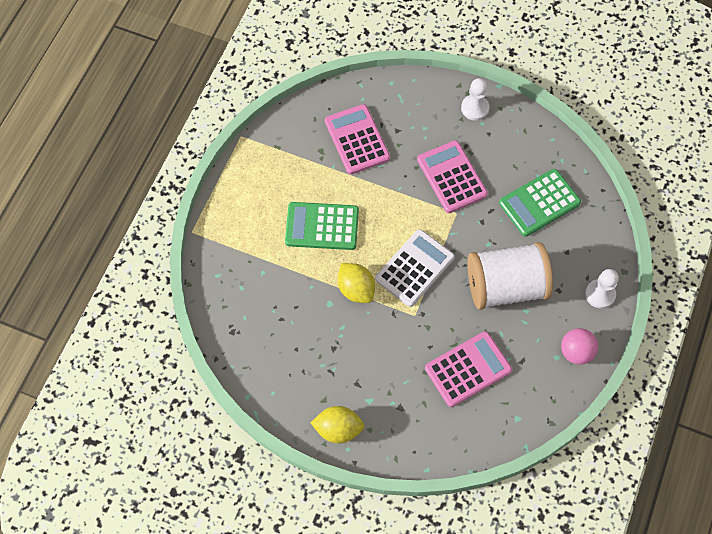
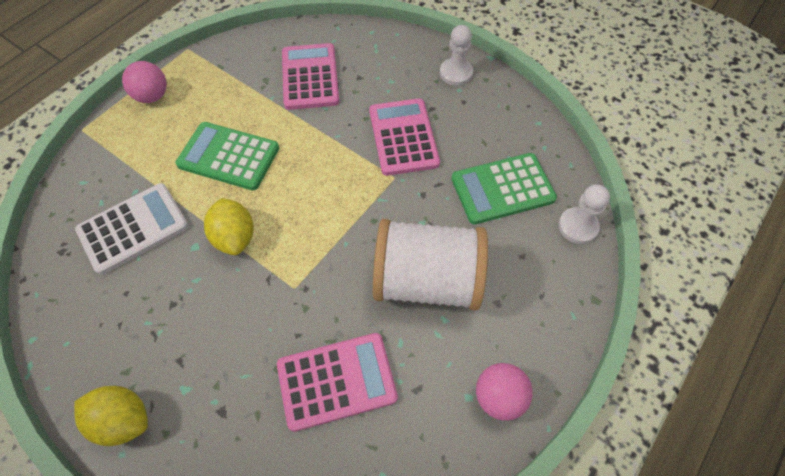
camera: 15 degrees right, 5 degrees down
white calculator [375,229,455,307] -> white calculator moved to [75,183,189,275]
white pawn [585,269,619,309] -> white pawn moved to [558,185,610,244]
none -> pink ball [122,61,167,103]

